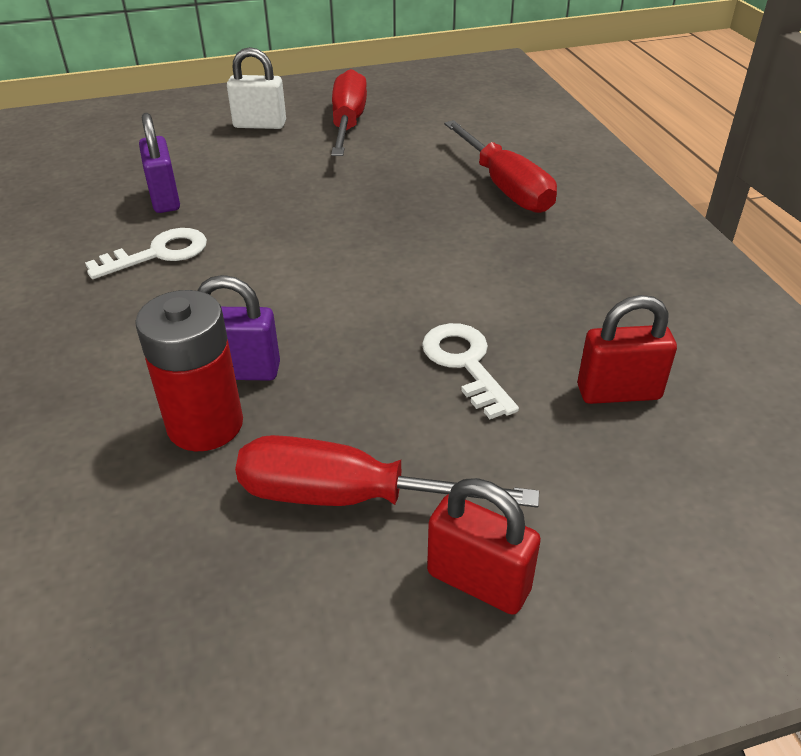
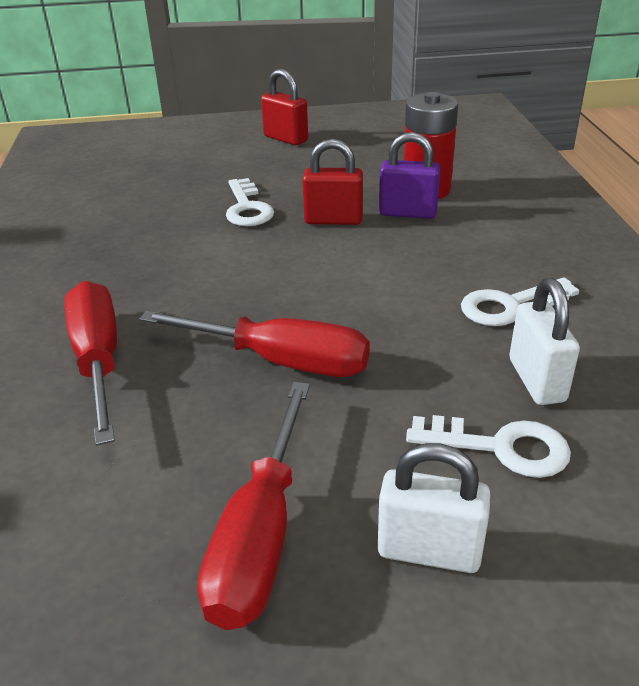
camera: 170 degrees left, 5 degrees down
purple padlock [139,113,180,213] -> white padlock [509,278,580,405]
red screwdriver [235,435,539,508] -> red screwdriver moved to [139,311,370,377]
red padlock [577,295,677,404] -> red padlock moved to [302,139,363,225]
none -> white key [406,415,571,478]

